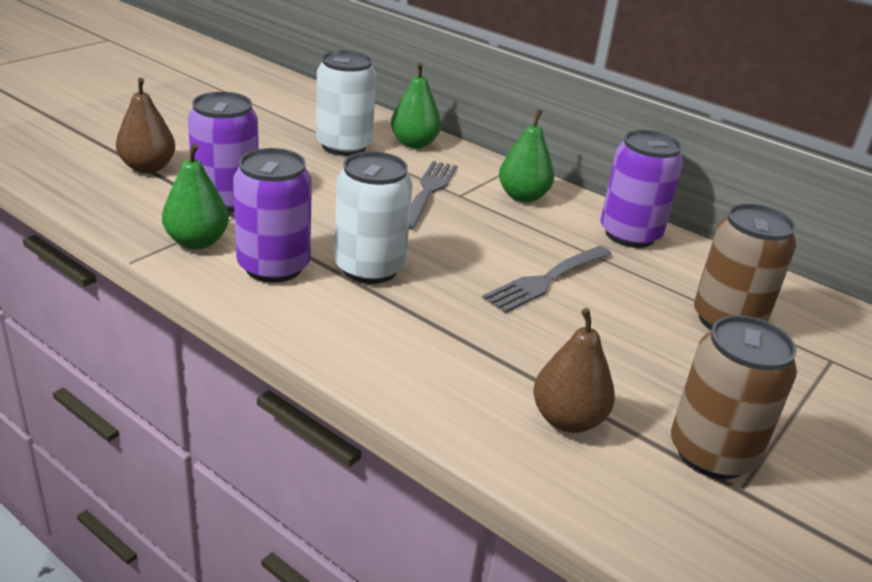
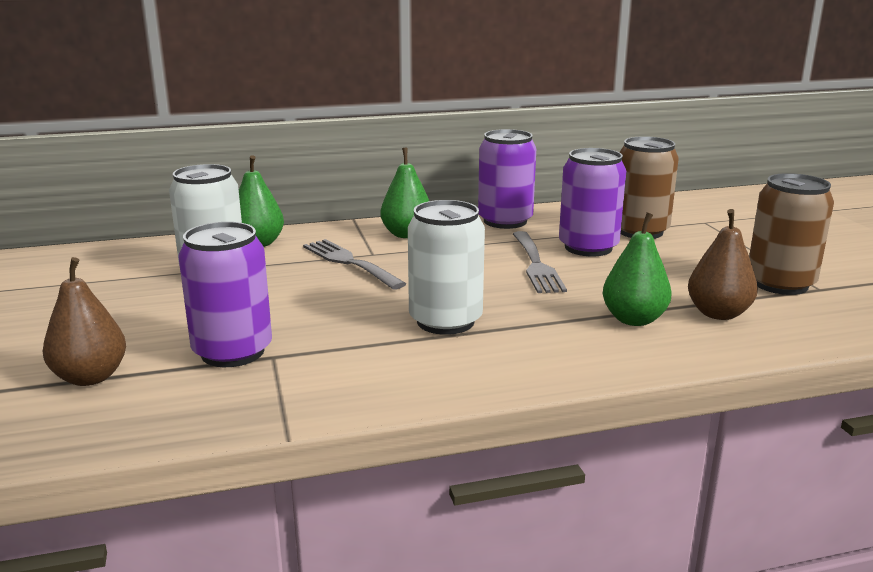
camera: 50 degrees left, 10 degrees down
green pear [162,143,229,249] -> green pear moved to [602,212,672,326]
purple can [233,148,312,283] -> purple can moved to [559,148,626,257]

